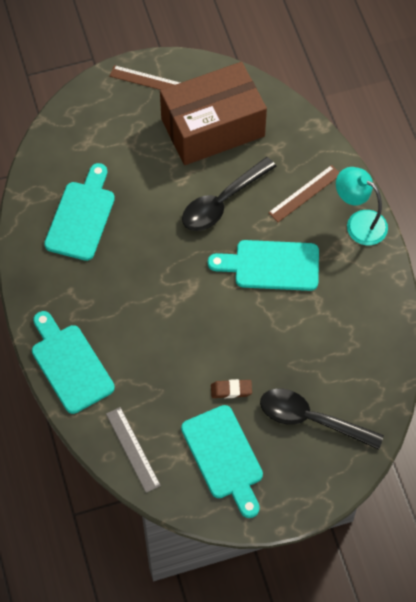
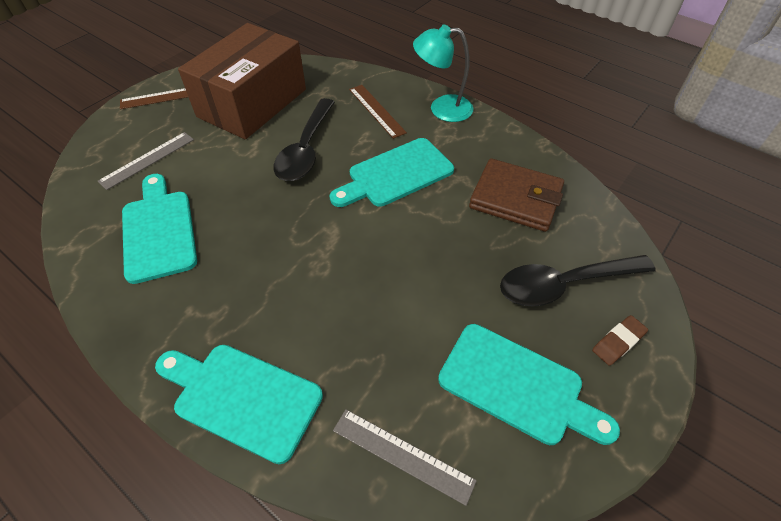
camera: 35 degrees left, 10 degrees down
brown eraser [211,379,252,398] -> brown eraser moved to [592,315,648,366]
brown ruler [268,165,340,222] -> brown ruler turned 45 degrees counterclockwise [349,85,407,139]
none -> grey ruler [98,132,194,190]
none -> brown wallet [469,158,564,232]

